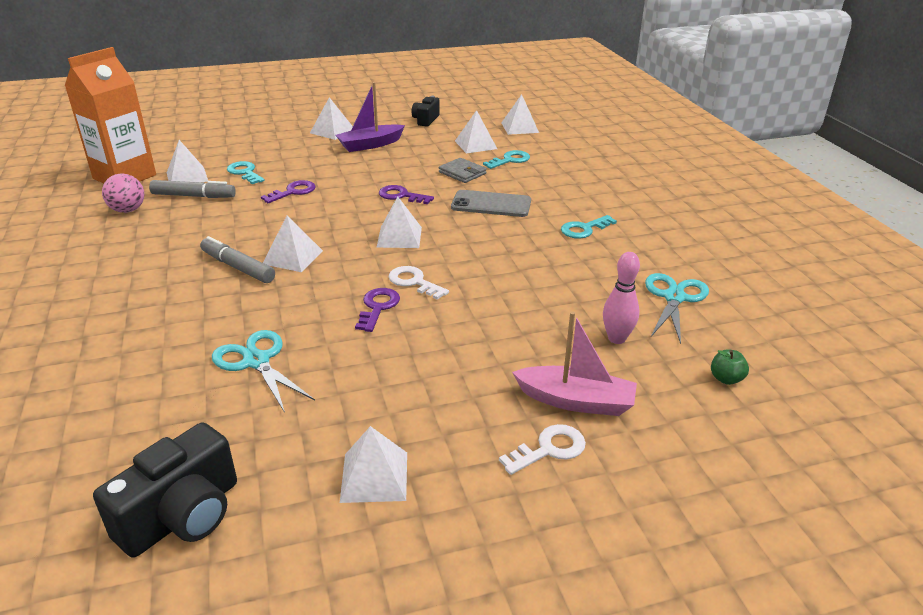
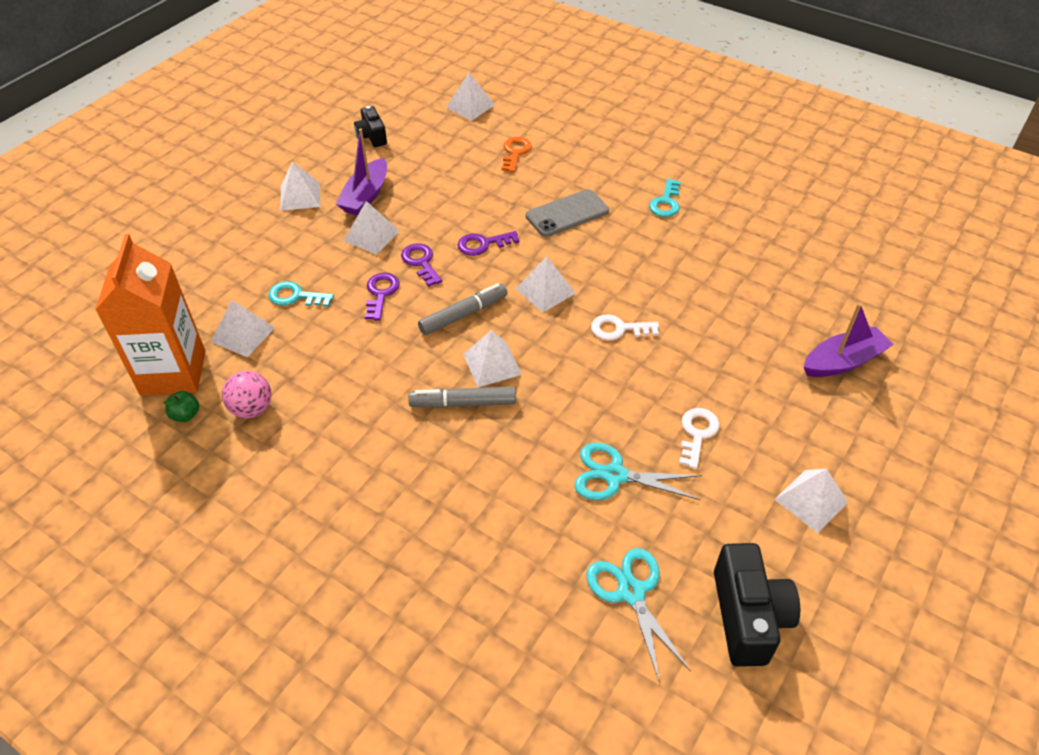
camera: 40 degrees left, 15 degrees up
grey marker [149,180,236,198] -> grey marker moved to [418,283,508,335]
purple key [355,288,400,332] -> purple key moved to [401,243,442,287]
grey wallet [439,158,487,183] -> none
white pyramid [455,110,497,153] -> white pyramid moved to [343,201,400,255]
turquoise key [483,150,530,169] -> orange key [502,137,532,172]
white key [499,424,586,475] -> white key moved to [679,408,720,469]
pink boat [512,311,637,416] -> purple boat [804,303,894,377]
pink bowling pin [603,252,640,344] -> none
turquoise scissors [645,273,709,344] -> turquoise scissors moved to [586,548,691,683]
green apple [711,349,749,385] -> green apple moved to [163,391,199,422]

